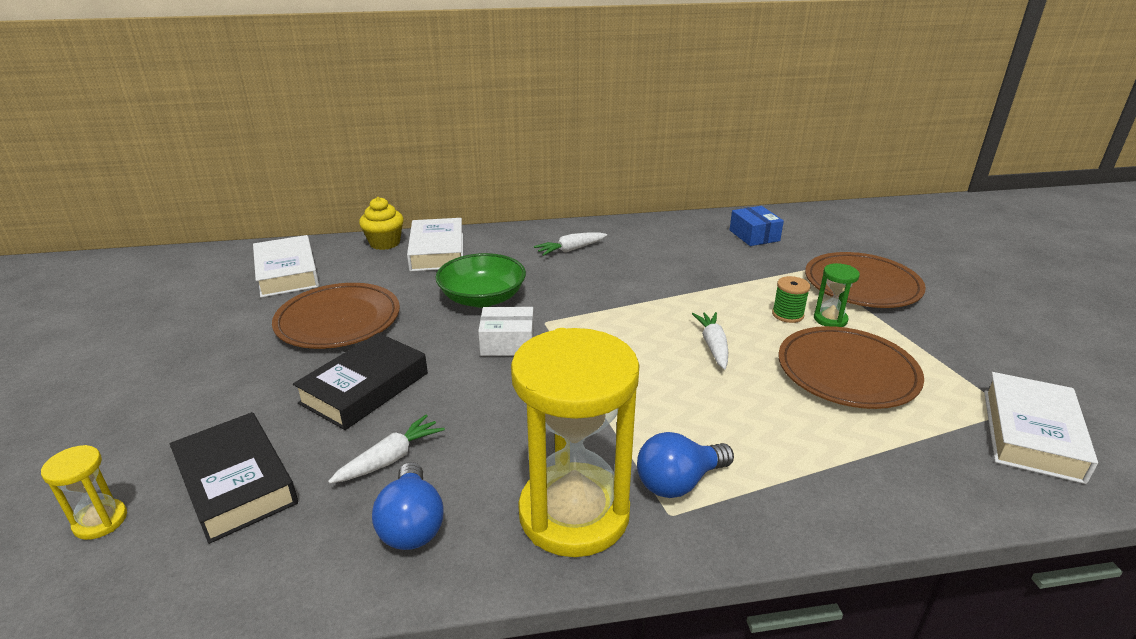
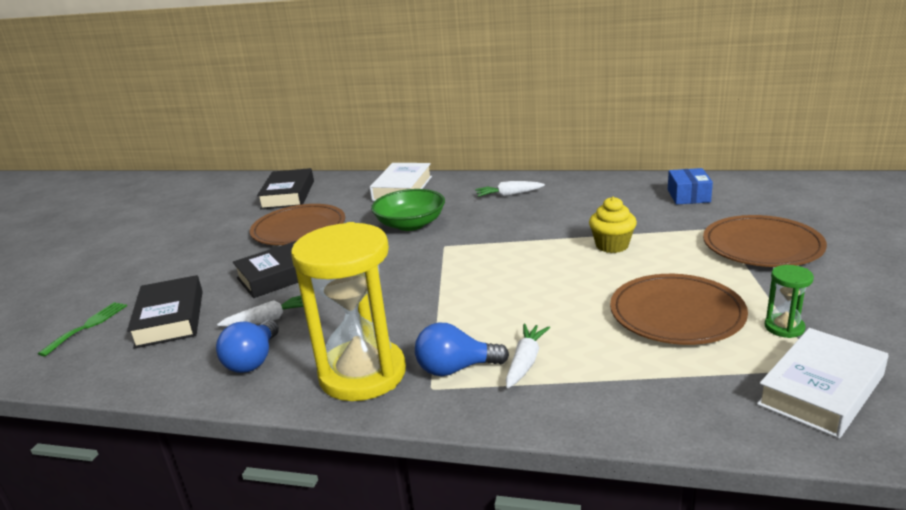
camera: 25 degrees right, 5 degrees down
yellow hourglass [41,445,127,540] -> green fork [38,302,127,356]
white book [253,235,319,298] -> black book [257,168,314,209]
yellow cupcake [359,197,404,250] -> yellow cupcake moved to [589,197,637,253]
white box [478,307,534,356] -> none
white carrot [692,312,728,369] -> white carrot moved to [506,324,550,388]
green spool [772,276,810,323] -> none
green hourglass [814,263,860,327] -> green hourglass moved to [765,265,814,338]

